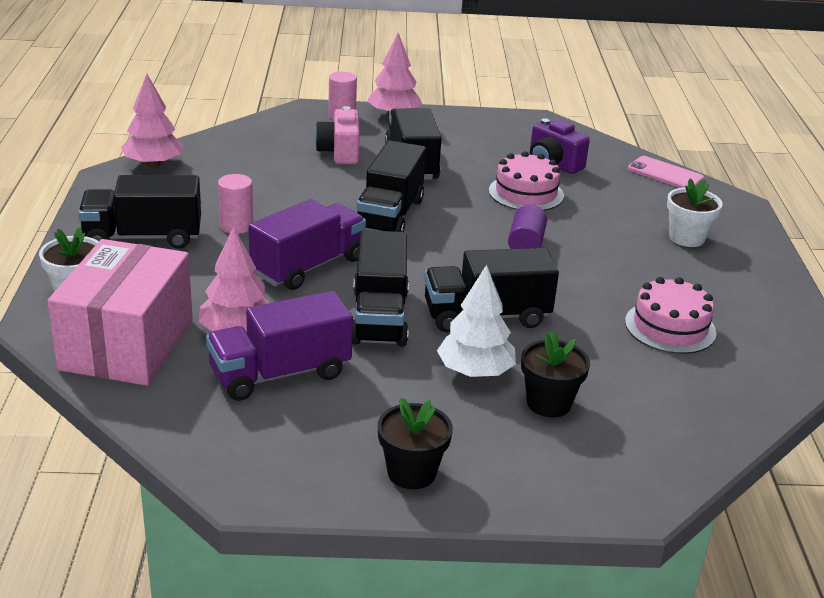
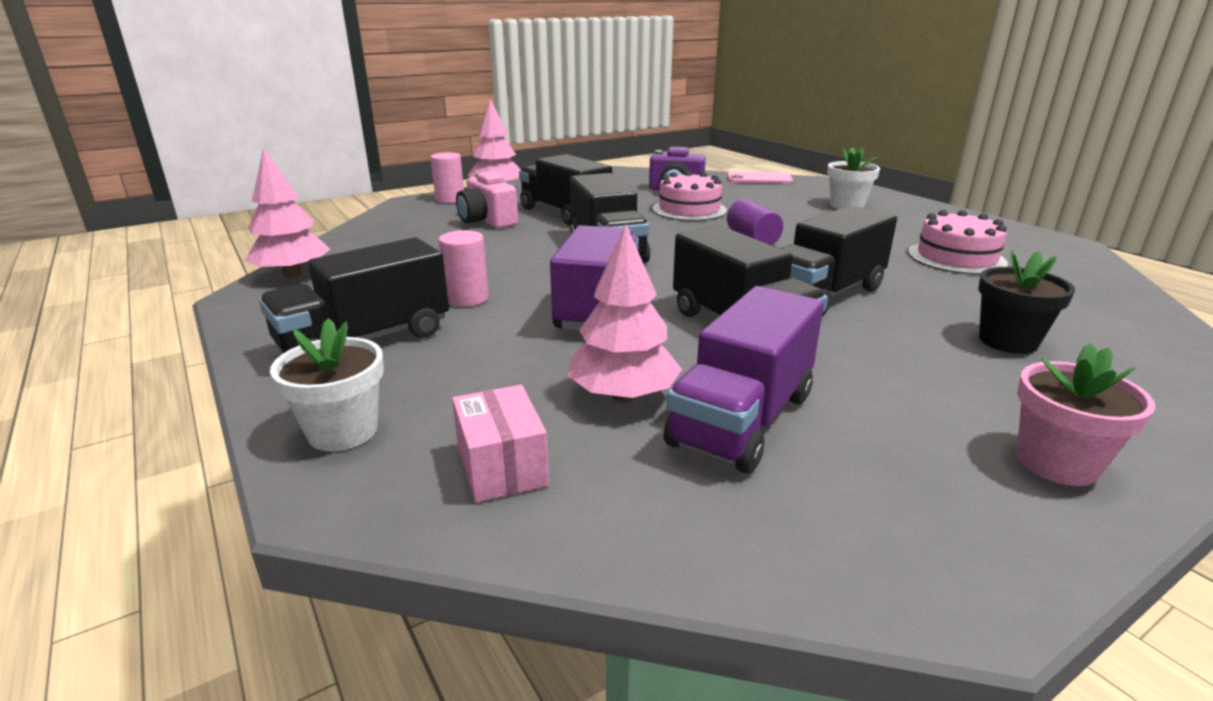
camera: 30 degrees left, 5 degrees down
pink box [47,239,193,386] -> pink box [452,385,549,503], size x0.46
black flower pot [378,398,453,489] -> pink flower pot [1017,343,1156,486]
white tree [437,265,516,377] -> none

